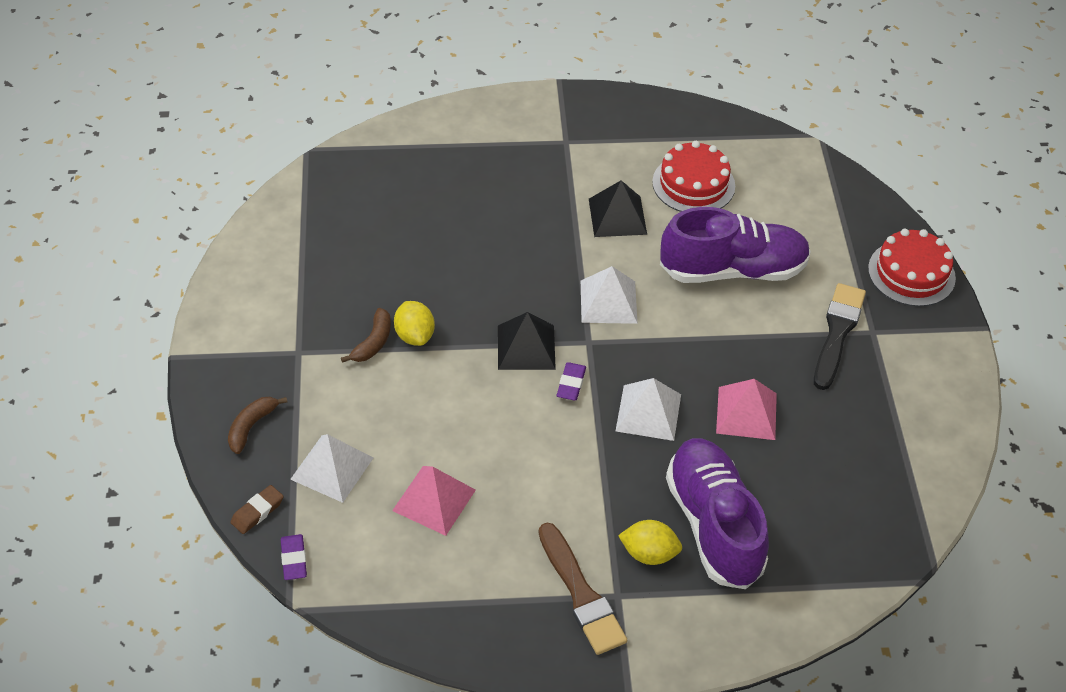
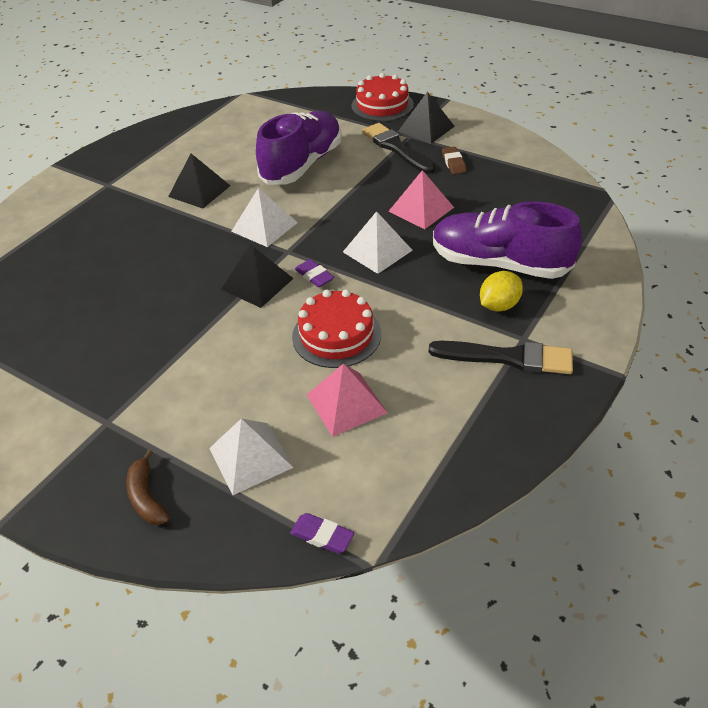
camera: 50 degrees left, 5 degrees down
brown eraser [230,485,284,534] -> brown eraser moved to [442,147,466,174]
brown banana [341,308,391,363] -> none
yellow lemon [394,301,435,346] -> none
brown brush [538,523,627,655] -> black brush [429,341,573,374]
red cake [652,141,735,212] -> red cake moved to [292,289,381,368]
none -> black pyramid [398,92,455,144]

